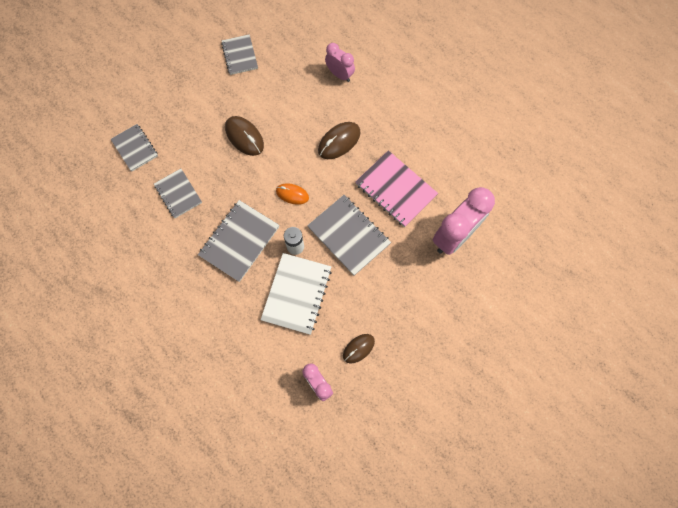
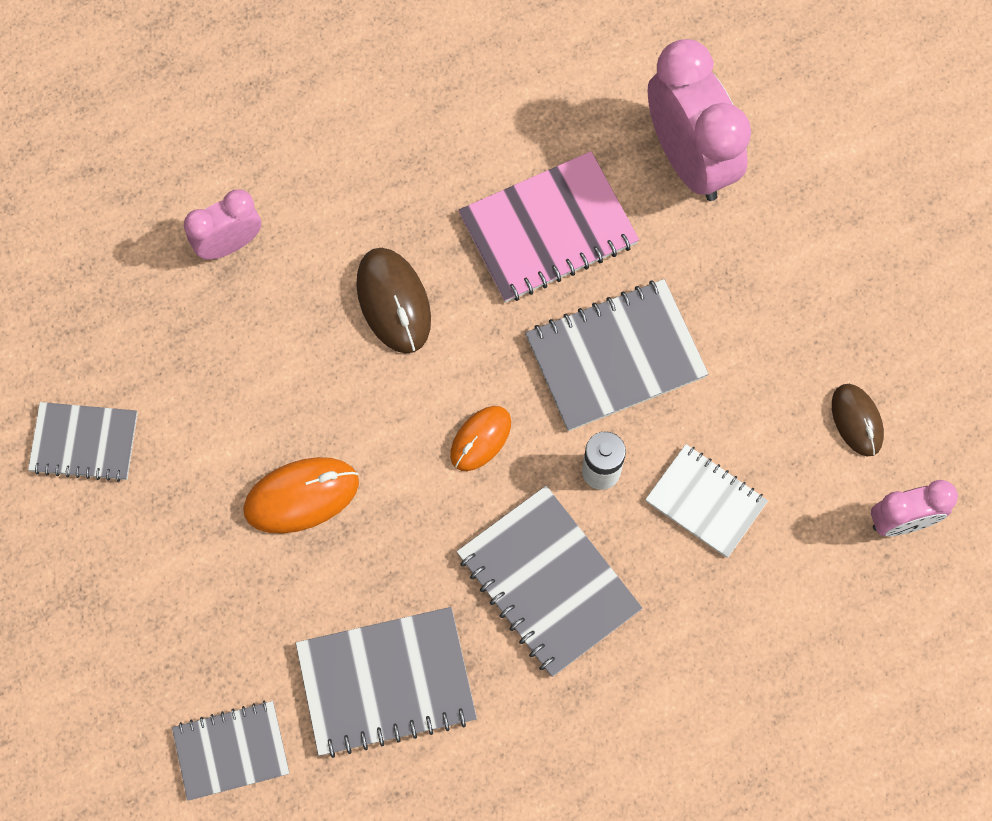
camera: 70 degrees left, 0 degrees up
grey notebook [154,169,202,218] -> grey notebook [296,607,477,758], size x1.56
brown mouse [225,116,264,156] -> orange mouse [243,457,359,534]
white notebook [261,253,332,335] -> white notebook [645,444,768,558], size x0.64

